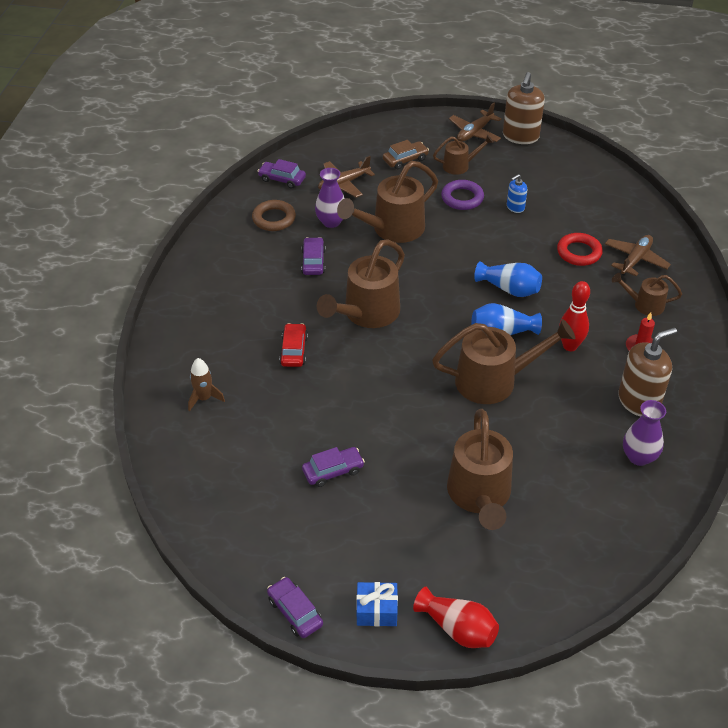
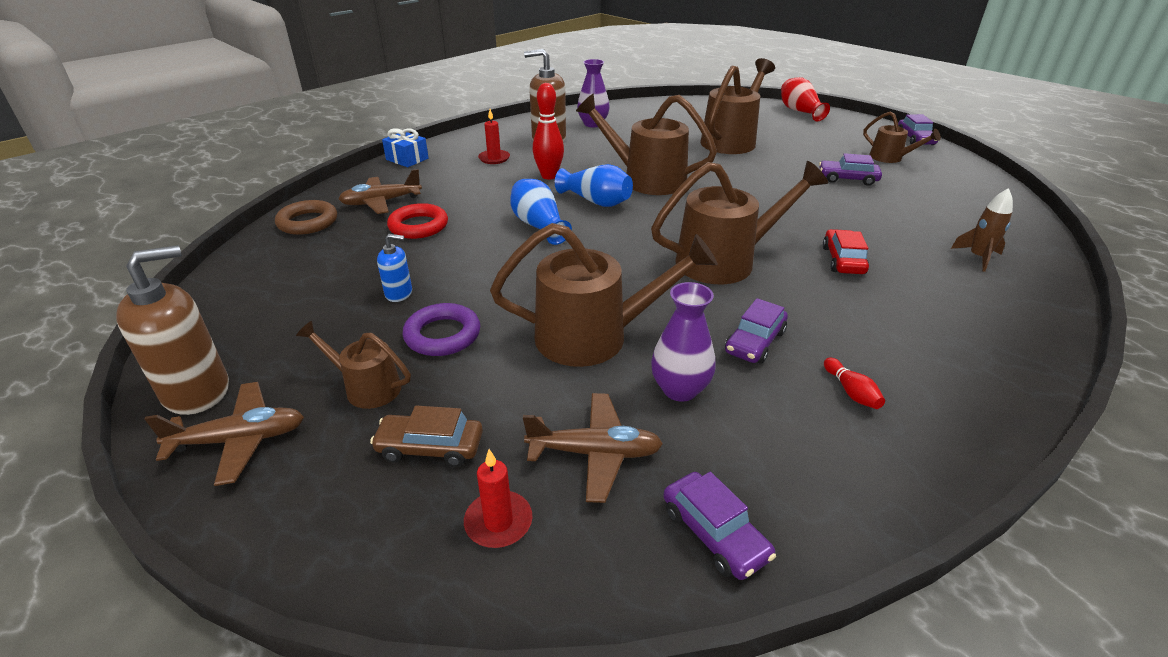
camera: 145 degrees left, 10 degrees down
brown ring [252,200,296,231] -> brown ring moved to [275,200,337,235]
red car [279,323,308,367] -> red car turned 150 degrees clockwise [823,229,869,274]
blue gift [356,582,398,626] -> blue gift moved to [382,128,429,167]
brown watering can [612,273,682,316] -> brown watering can moved to [863,111,941,163]
none -> red candle [464,449,533,548]
none -> red bowling pin [824,358,885,409]

